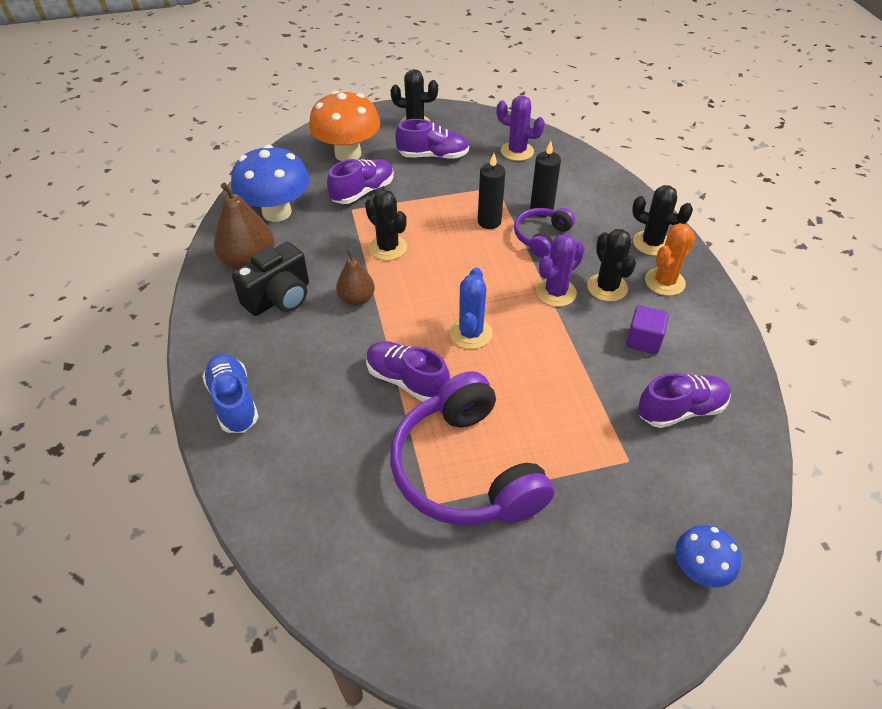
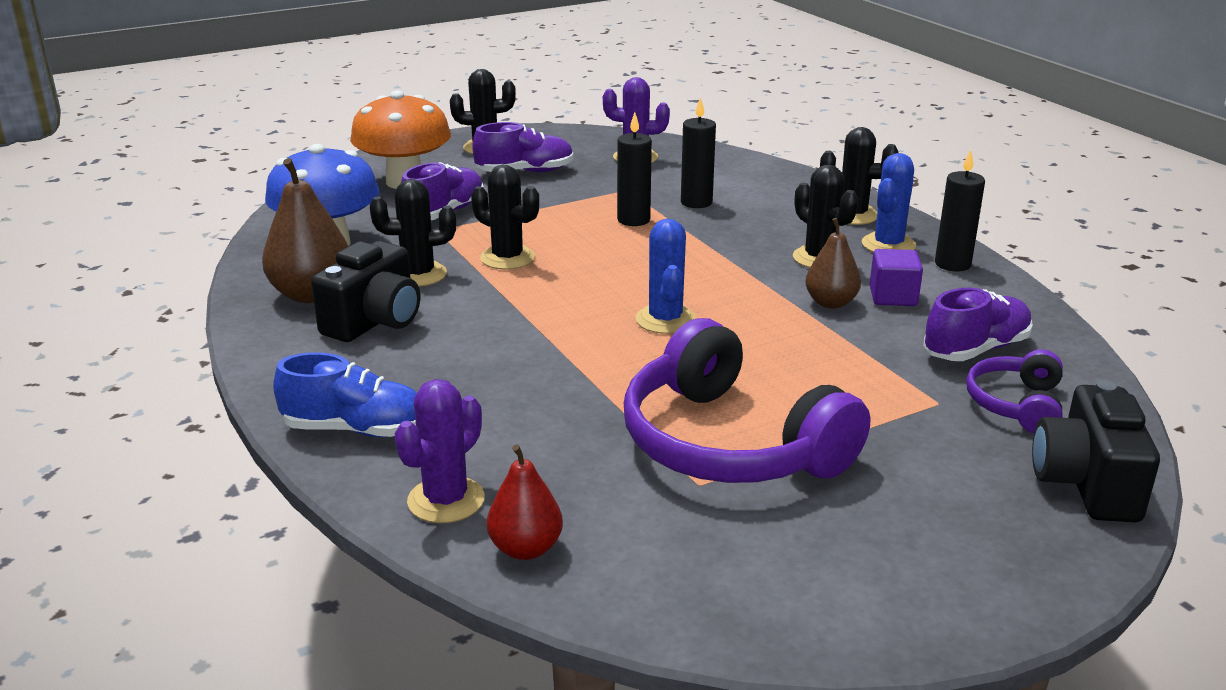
camera: 15 degrees left, 20 degrees down
blue shoe [202,354,259,433] -> blue shoe turned 135 degrees clockwise [273,352,417,437]
brown pear [336,249,375,306] -> brown pear moved to [805,218,861,309]
purple shoe [366,341,450,402] -> none
purple headphones [514,208,575,257] -> purple headphones moved to [966,349,1063,434]
purple cactus [536,234,585,307] -> purple cactus moved to [395,379,485,523]
orange cactus [645,223,696,296] -> blue cactus [862,153,916,252]
blue mushroom [675,525,741,588] -> black camera [1032,380,1160,522]
none -> black cactus [370,179,456,287]
none -> red pear [487,444,563,560]
none -> black candle [935,149,985,272]

